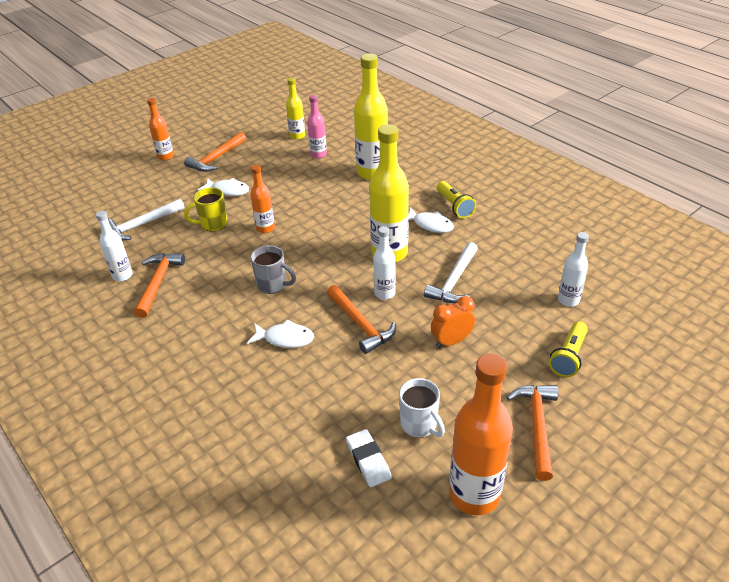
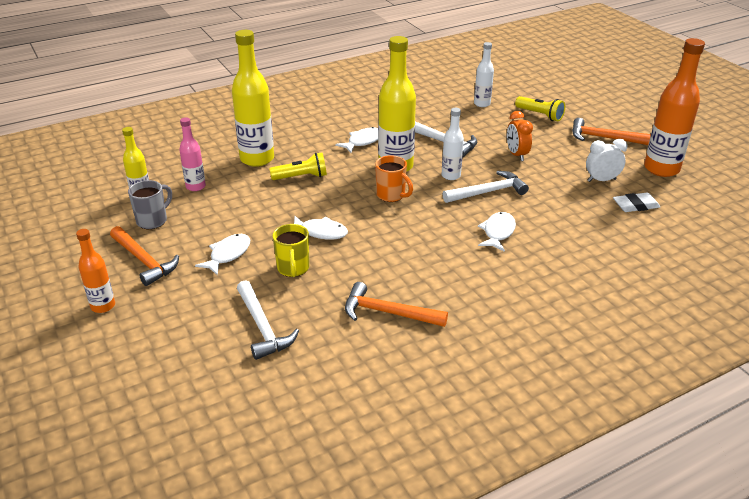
camera: 80 degrees left, 5 degrees down
white bottle [96,211,133,281] -> none
orange bottle [250,165,275,233] -> white fish [294,216,348,240]
grey mug [251,245,296,294] -> grey mug moved to [128,180,172,229]
orange hammer [327,285,396,354] -> white hammer [443,171,529,203]
white mug [399,378,445,437] -> white clock [586,139,628,182]
yellow flashlight [437,181,476,218] -> yellow flashlight moved to [269,153,327,180]
none -> orange mug [375,155,413,202]

